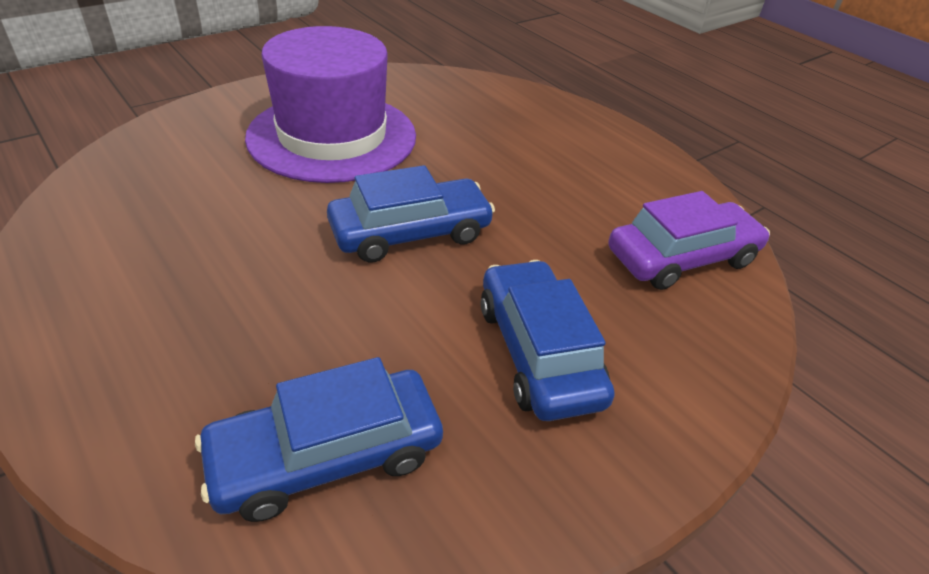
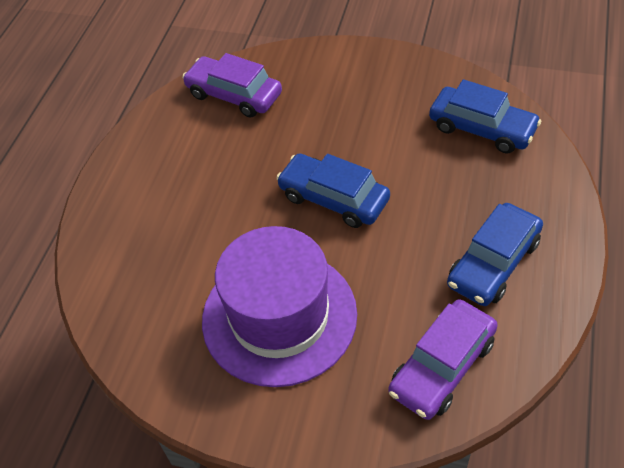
camera: 120 degrees left, 10 degrees up
blue car [481,260,615,421] -> blue car moved to [447,203,543,306]
none -> purple car [388,299,498,420]

